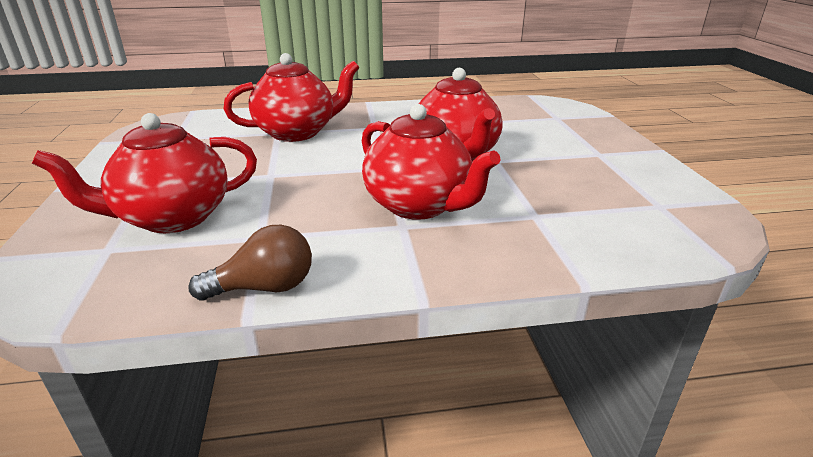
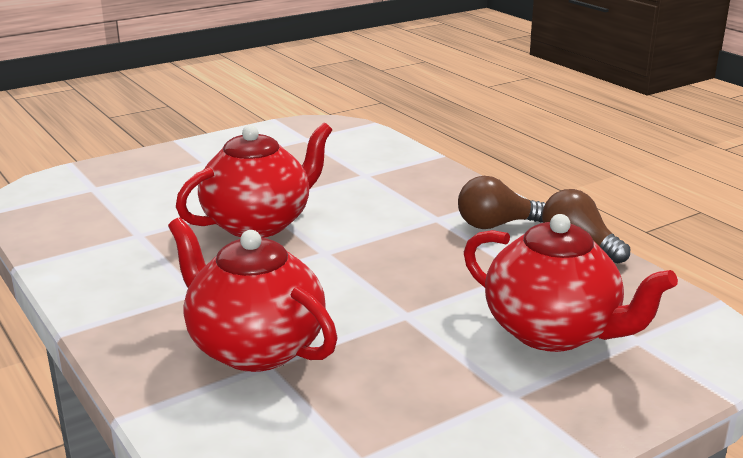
camera: 115 degrees left, 5 degrees down
red teapot [362,104,501,220] -> none
none -> brown light bulb [458,176,545,229]

